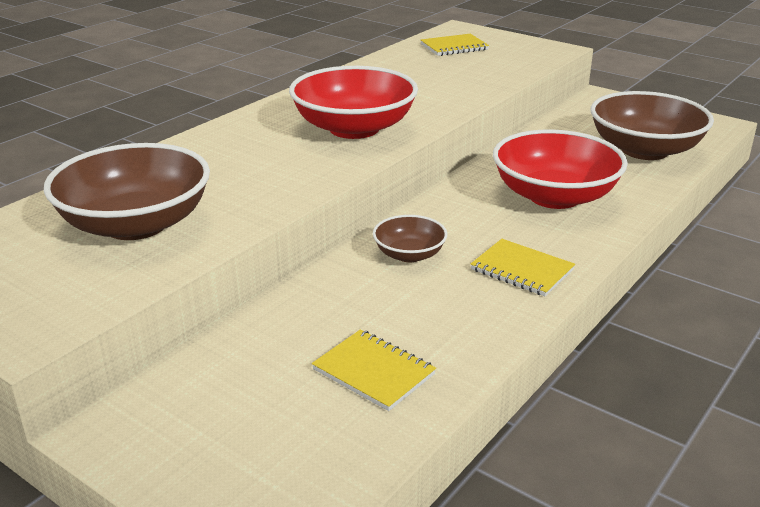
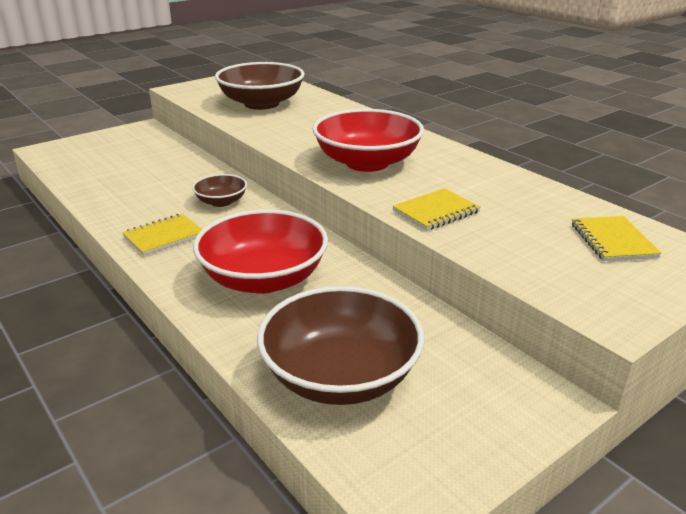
camera: 105 degrees right, 0 degrees up
yellow notebook [312,330,436,411] -> yellow notebook moved to [392,188,481,231]

